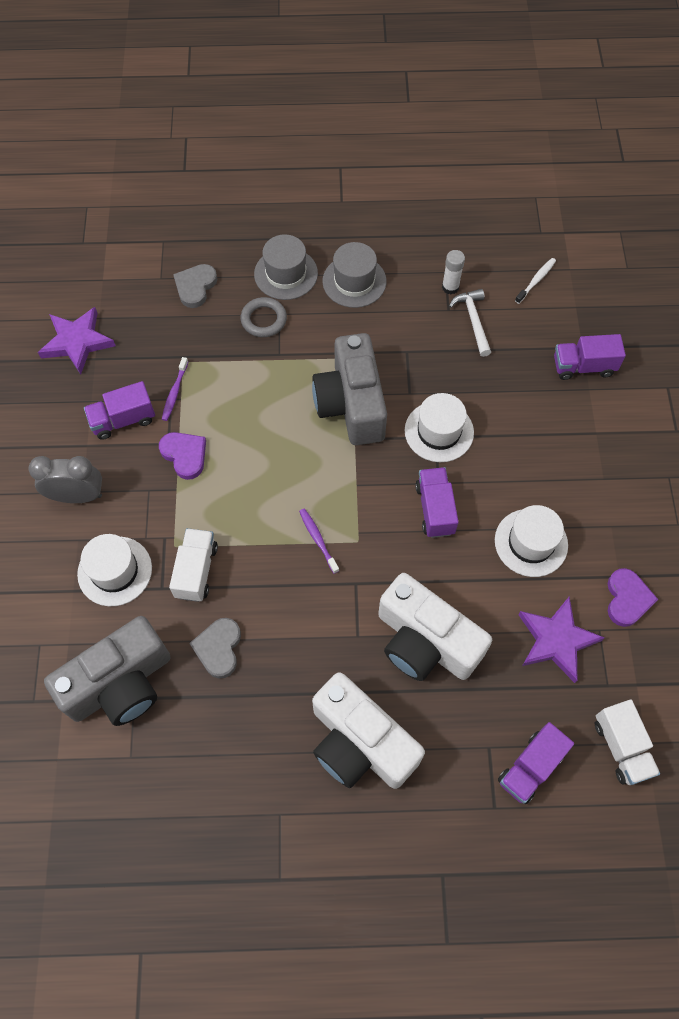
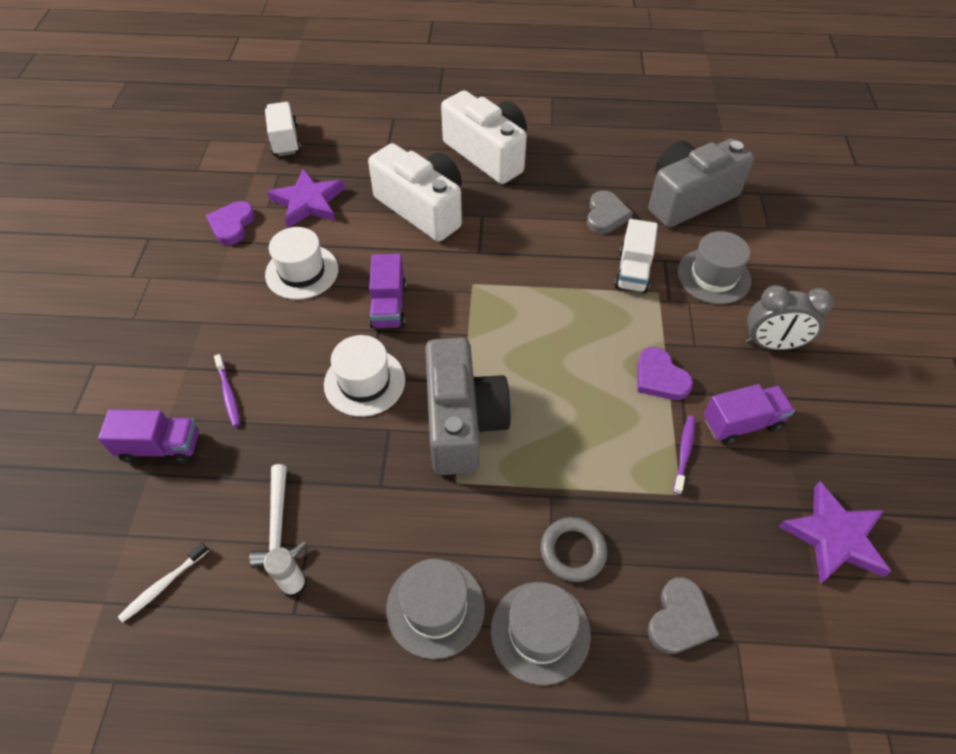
camera: 175 degrees left, 10 degrees down
white hat [77,534,152,606] -> grey hat [677,231,751,304]
purple toothbrush [299,509,339,574] -> purple toothbrush moved to [214,354,240,427]
purple truck [498,722,574,804] -> none

